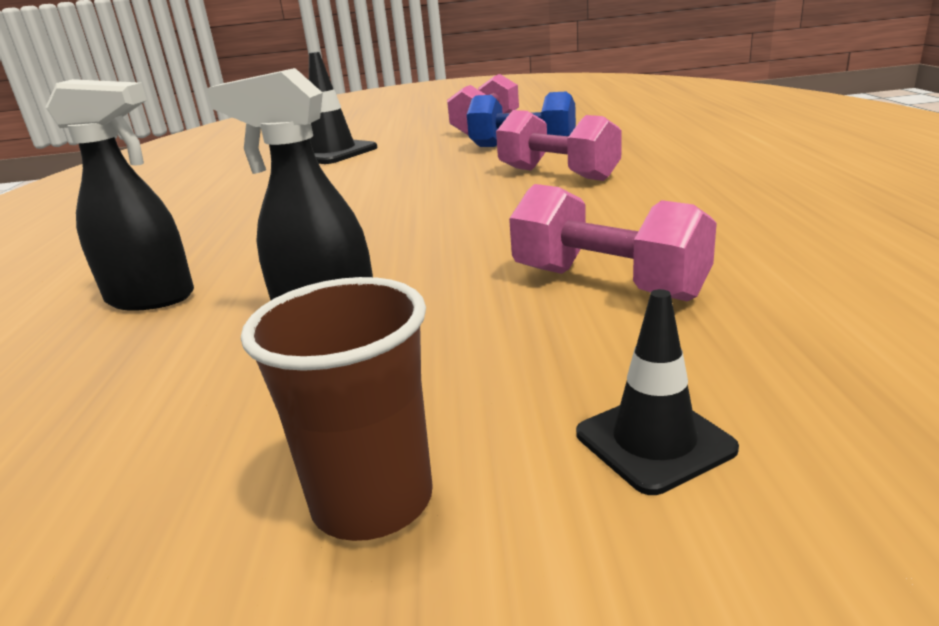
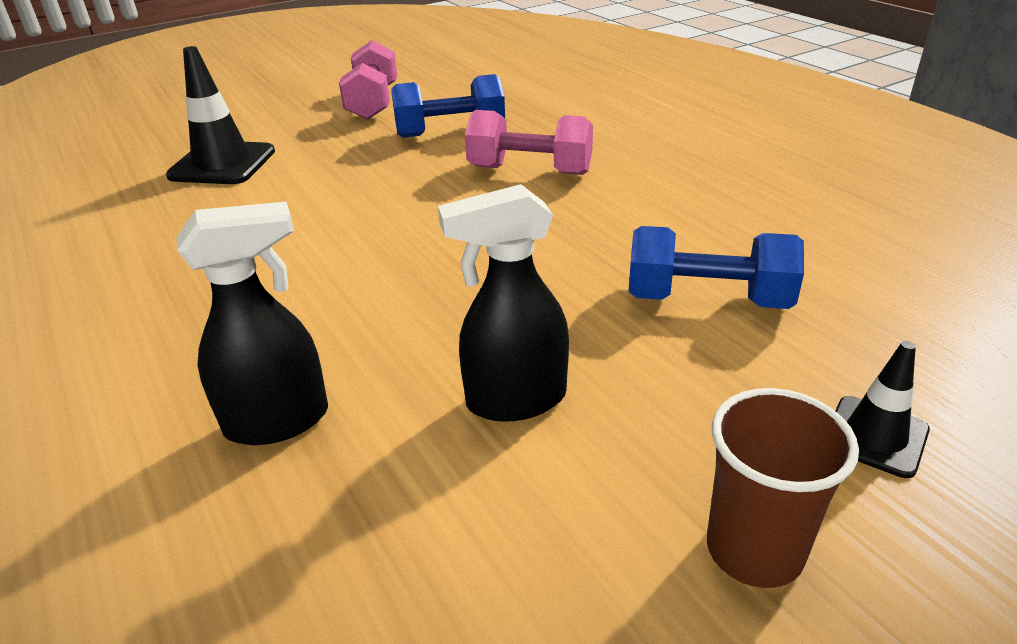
camera: 30 degrees left, 10 degrees up
pink dumbbell [509,184,717,302] -> blue dumbbell [629,226,804,309]

